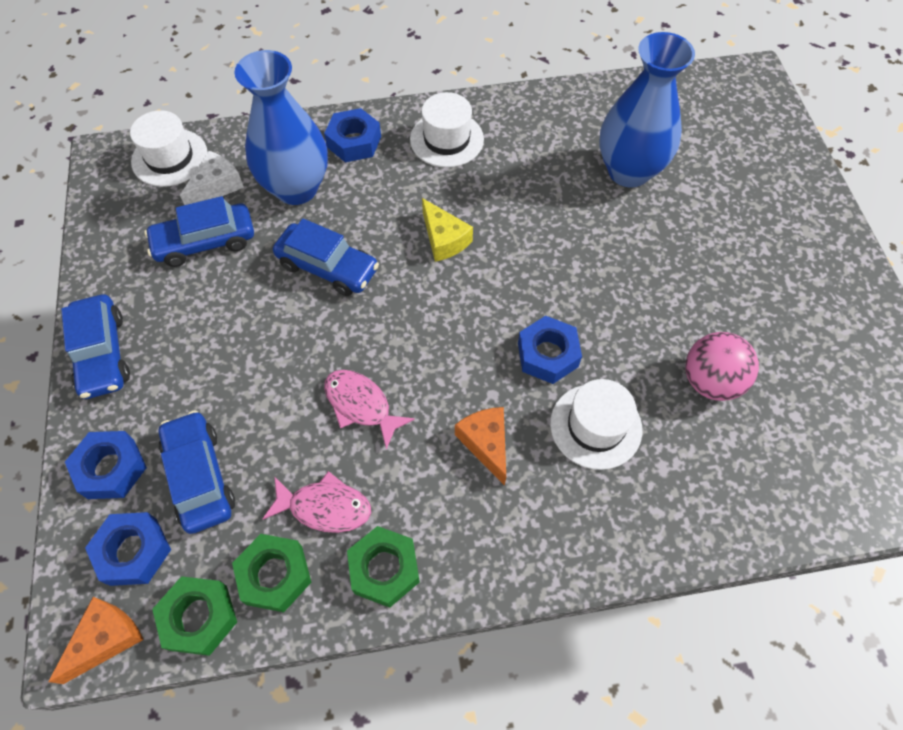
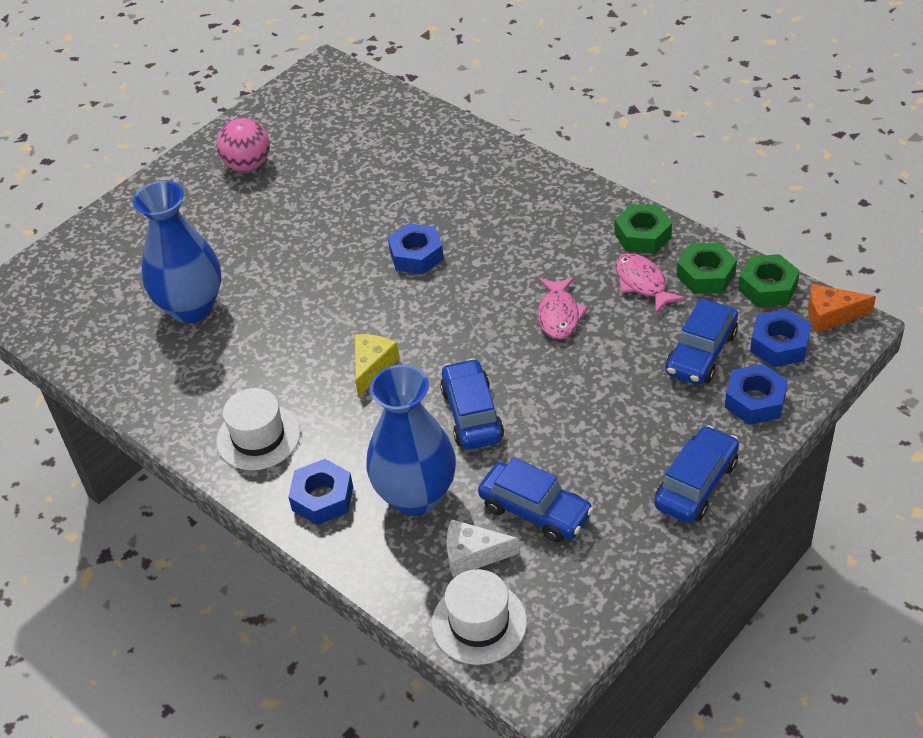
camera: 125 degrees left, 15 degrees down
orange cheese [455,407,506,486] -> none
white hat [550,379,642,470] -> none
pink ball [686,332,759,401] -> pink ball moved to [217,118,270,171]

